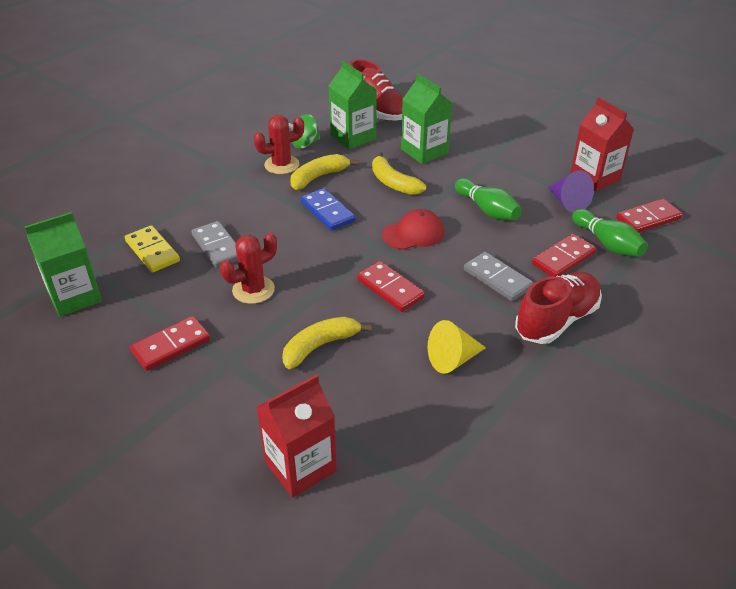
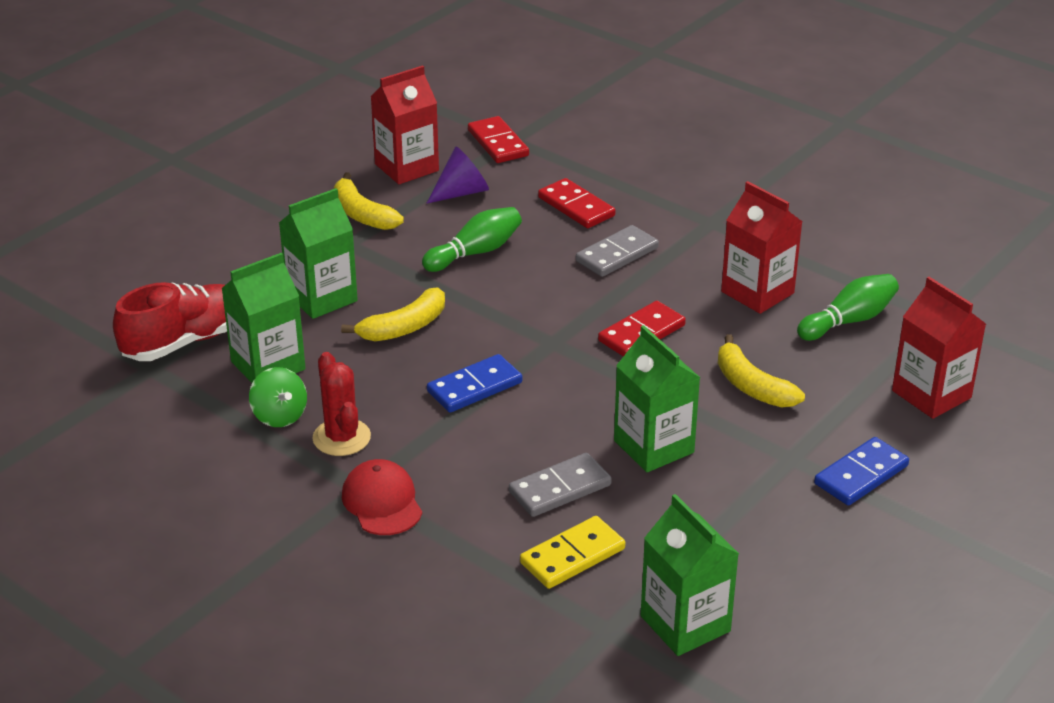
camera: 90 degrees left, 5 degrees down
red domino [130,316,210,371] -> none
red cactus [220,232,277,304] -> green carton [614,325,700,472]
yellow banana [290,154,359,190] -> yellow banana moved to [334,172,404,230]
red cap [382,209,444,250] -> red cap moved to [342,459,422,535]
yellow cone [428,320,486,374] -> red carton [721,181,802,314]
red shoe [515,272,602,344] -> none
green bowling pin [572,209,648,257] -> green bowling pin moved to [797,274,899,341]
none -> blue domino [814,437,909,505]

